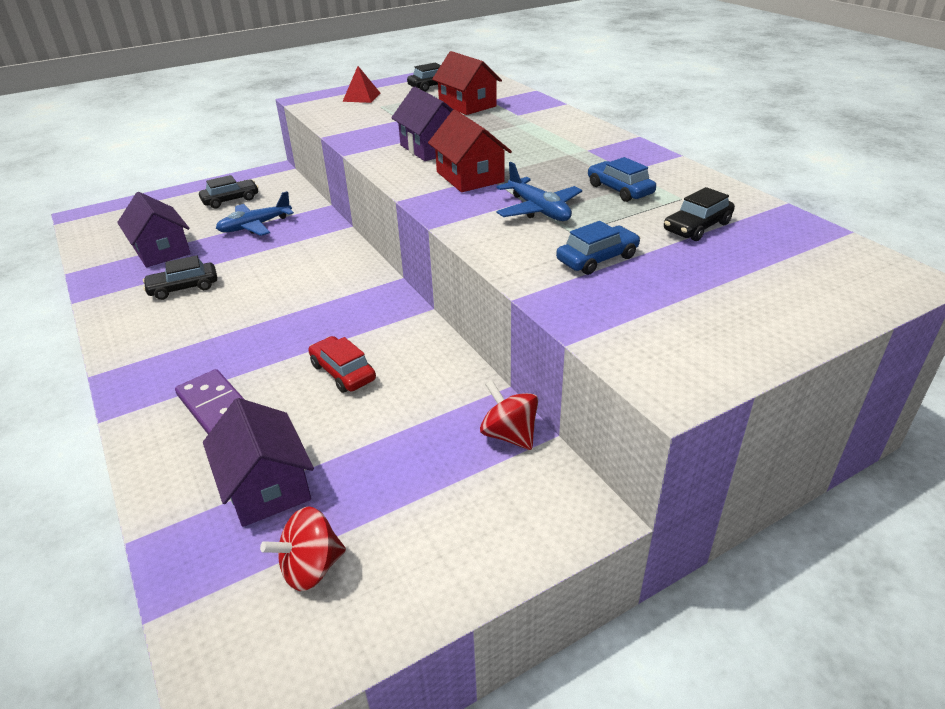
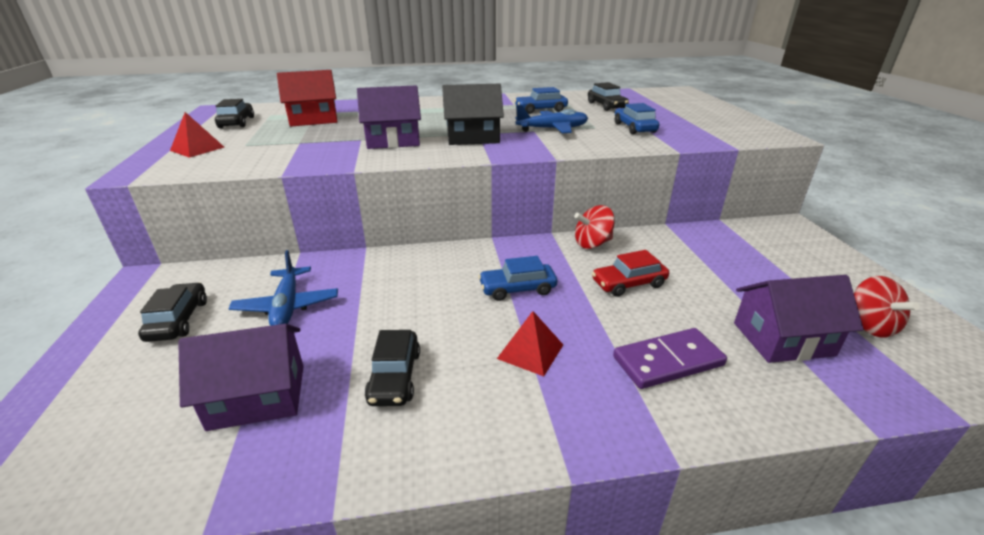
camera: 70 degrees left, 5 degrees down
red house [428,110,512,192] -> black house [442,84,504,145]
red spinning top [480,380,538,450] -> red spinning top moved to [574,205,615,249]
none -> blue car [478,256,557,301]
none -> red pyramid [497,311,563,376]

